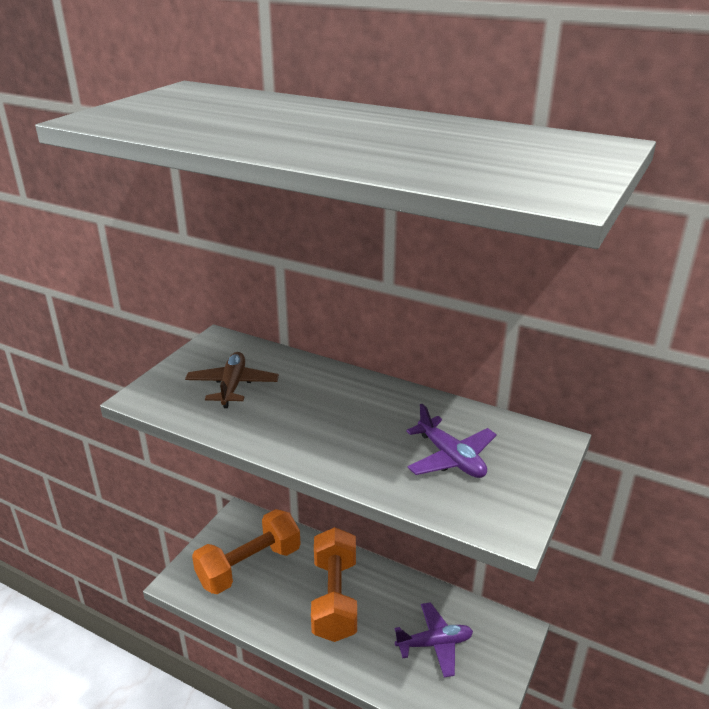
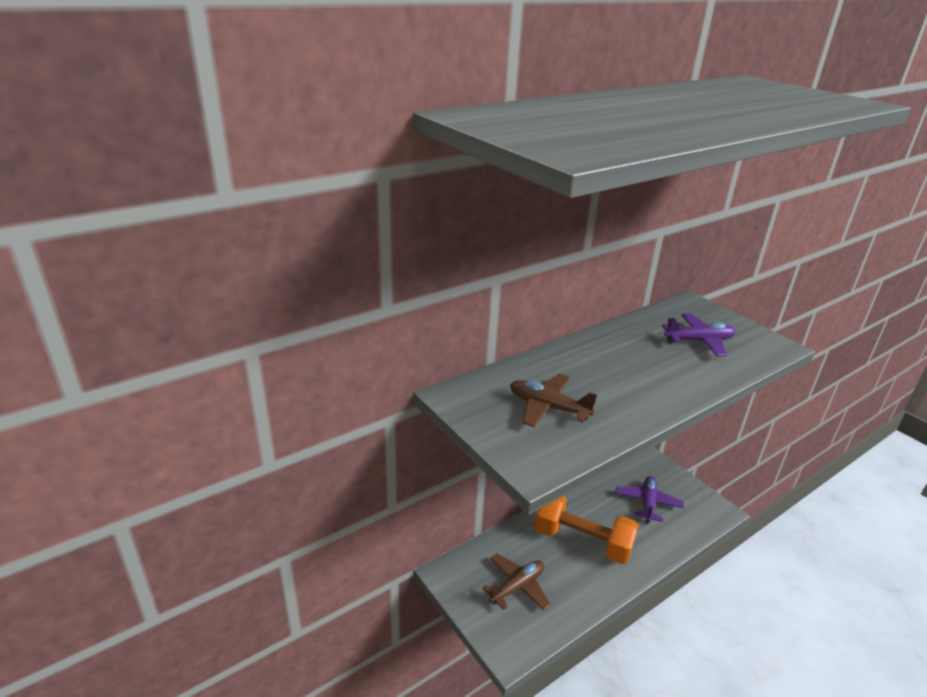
camera: 65 degrees left, 0 degrees up
orange dumbbell [192,509,301,594] -> brown plane [482,554,551,611]

